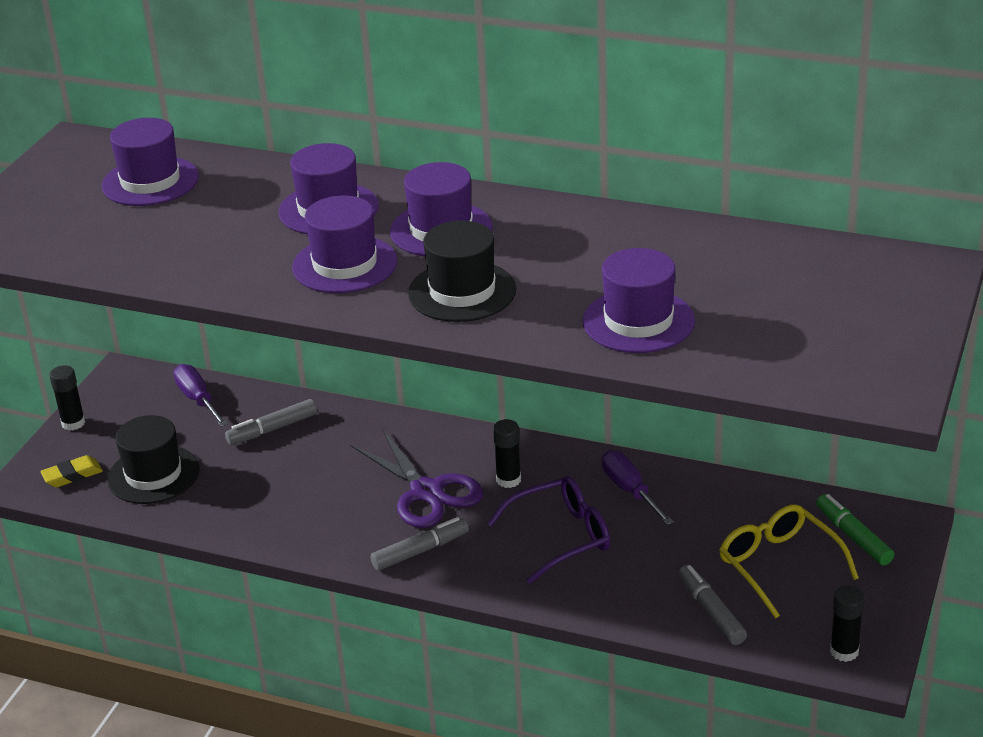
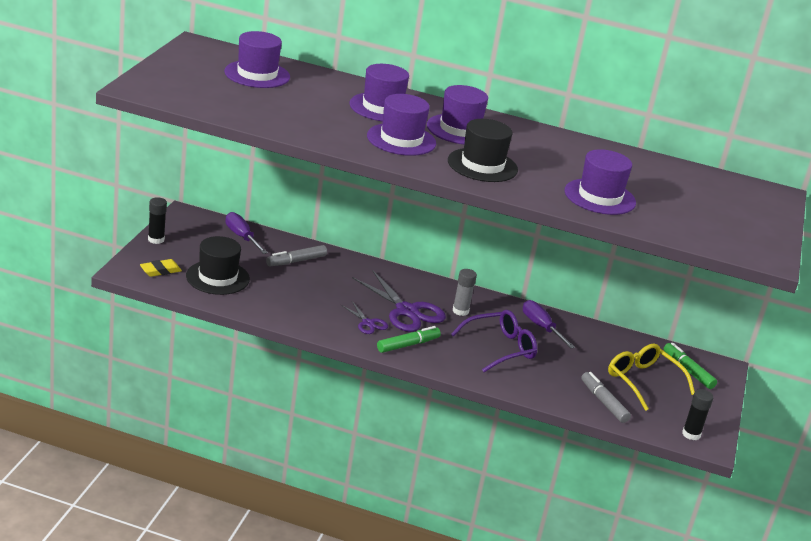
camera: 10 degrees left, 5 degrees down
grey marker [370,517,469,571] -> green marker [377,326,441,353]
black glue stick [493,419,521,488] -> grey glue stick [453,269,477,316]
none -> purple scissors [341,301,388,334]

